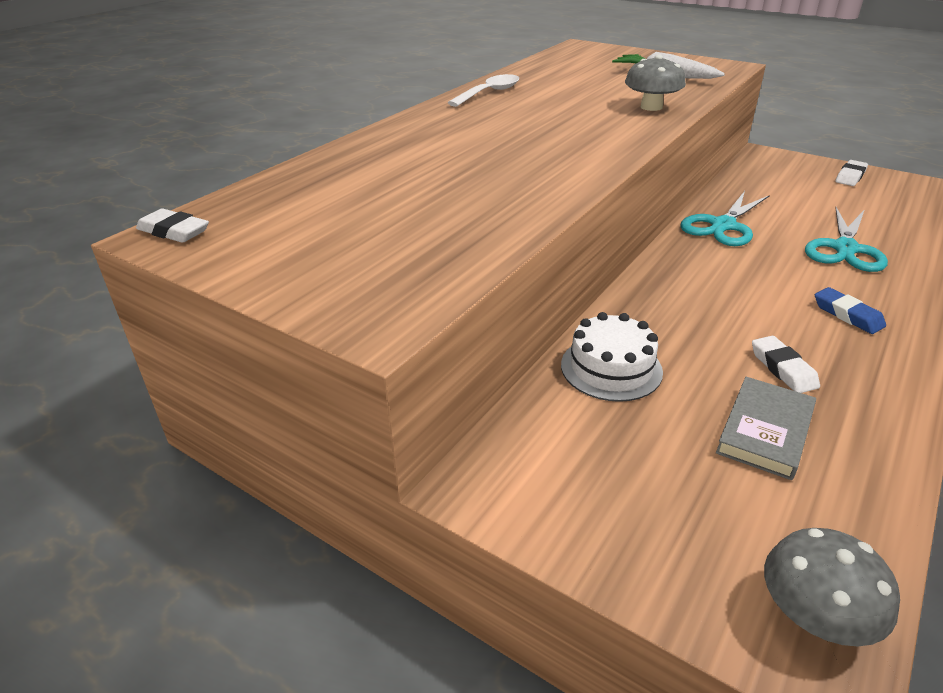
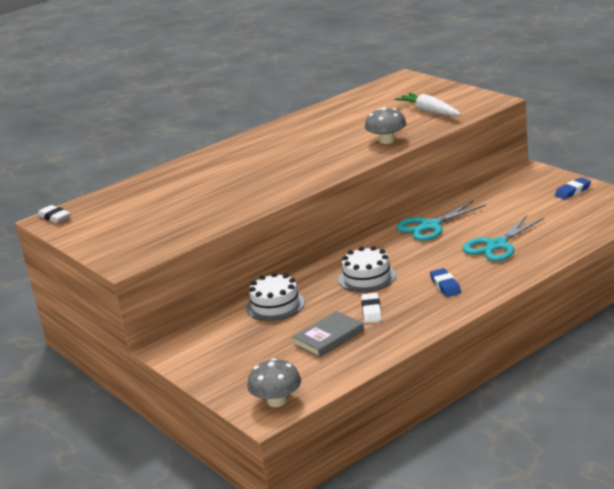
camera: 20 degrees right, 10 degrees down
white spoon [448,74,519,107] -> none
white eraser [835,160,868,186] -> blue eraser [555,178,591,199]
none -> white cake [339,246,396,292]

